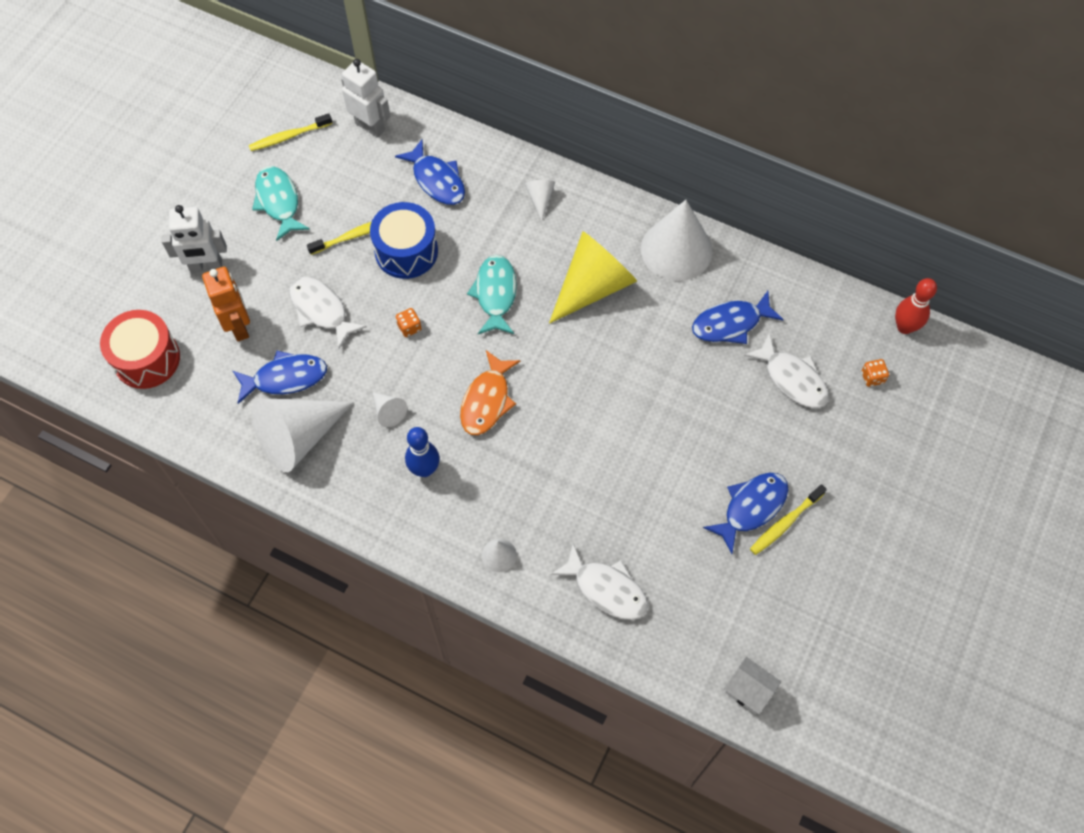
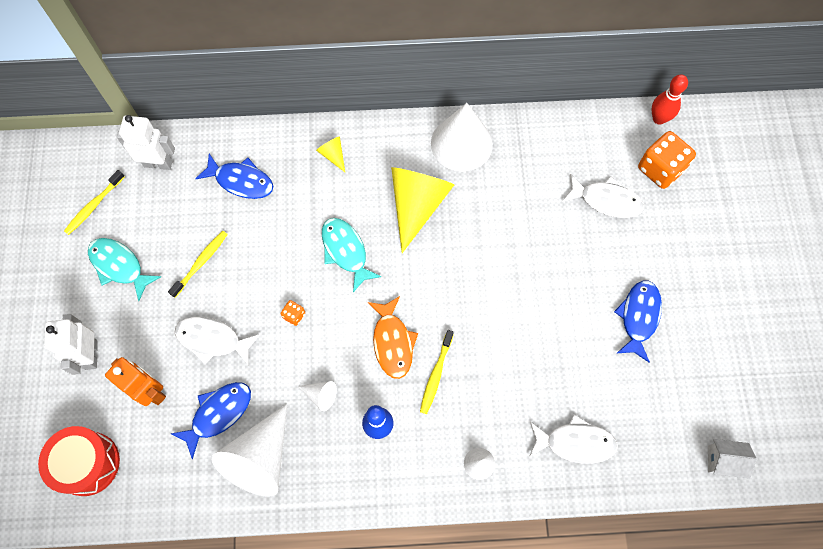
camera: 30 degrees left, 5 degrees up
white robot [162,205,227,273] -> white robot turned 120 degrees clockwise [44,314,98,375]
blue drum [370,202,438,279] -> none
white cone [524,180,555,221] -> yellow cone [316,136,345,172]
blue fish [692,291,784,344] -> none
yellow toothbrush [750,484,827,555] -> yellow toothbrush moved to [420,330,454,414]
orange dice [861,359,889,387] -> orange dice [638,131,696,189], size x2.22

